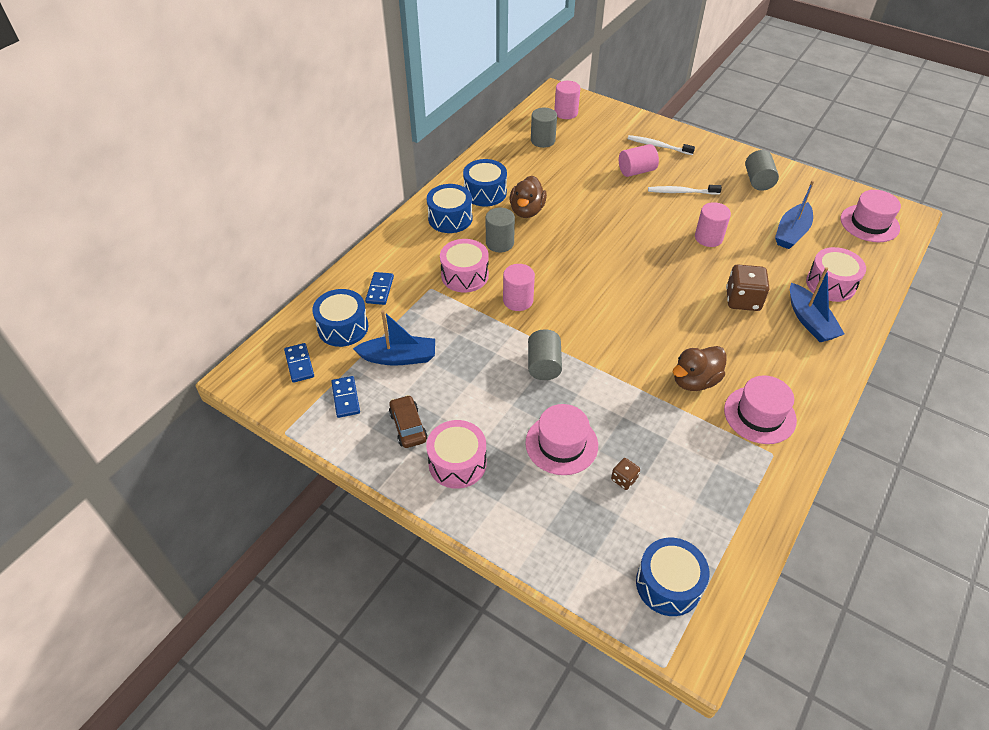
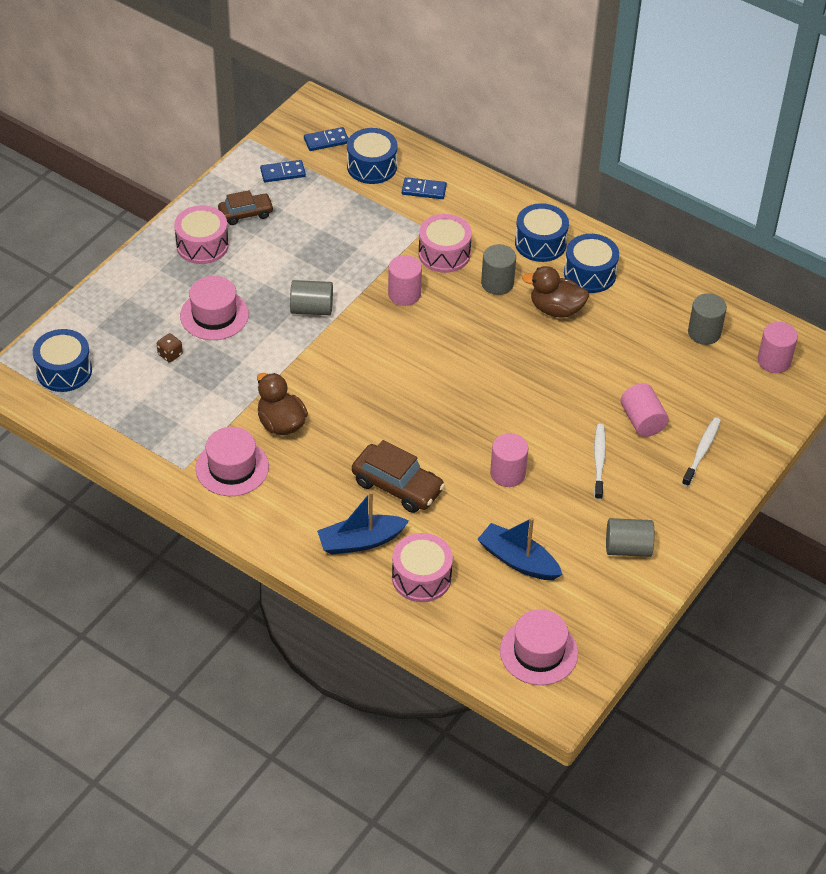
camera: 90 degrees right, 0 degrees up
blue boat [353,310,435,366] -> none
brown dice [726,264,769,311] -> brown car [352,440,445,513]

